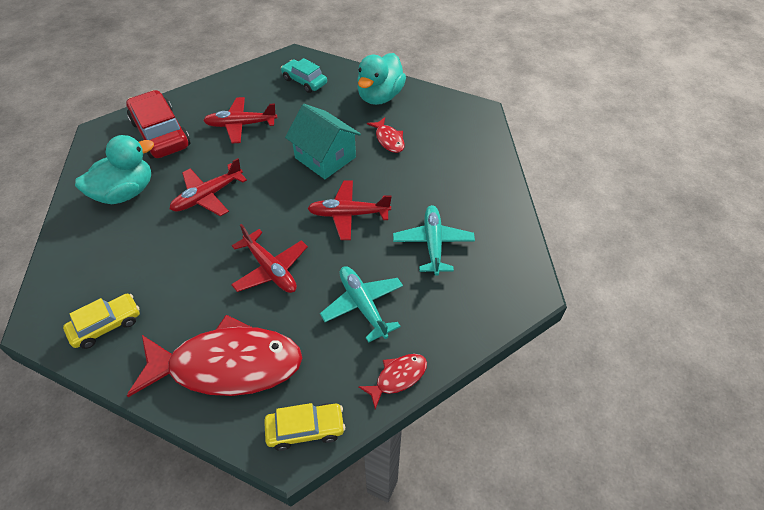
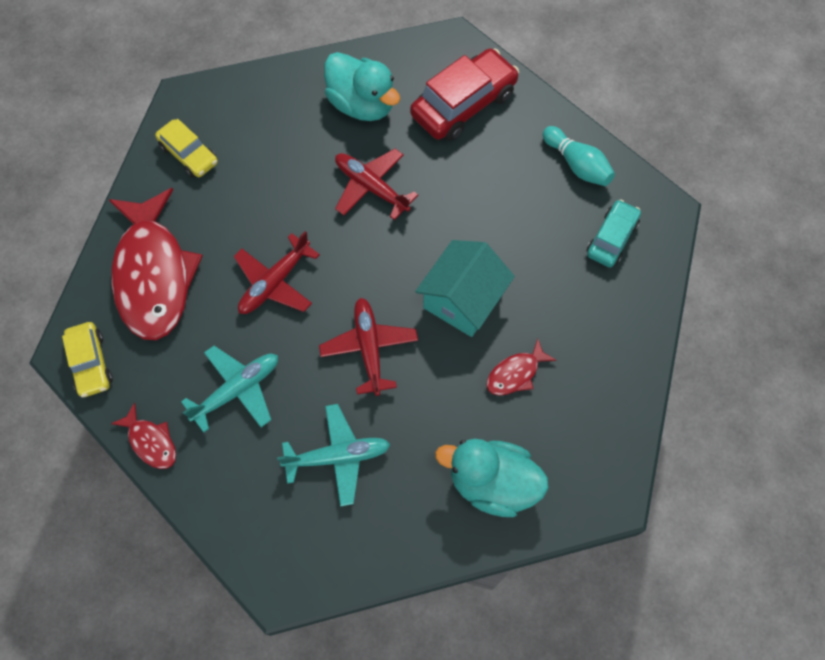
camera: 80 degrees right, 15 degrees up
red plane [203,97,277,144] -> none
turquoise duck [357,53,406,105] -> turquoise duck moved to [435,439,549,517]
none -> turquoise bowling pin [543,126,615,186]

